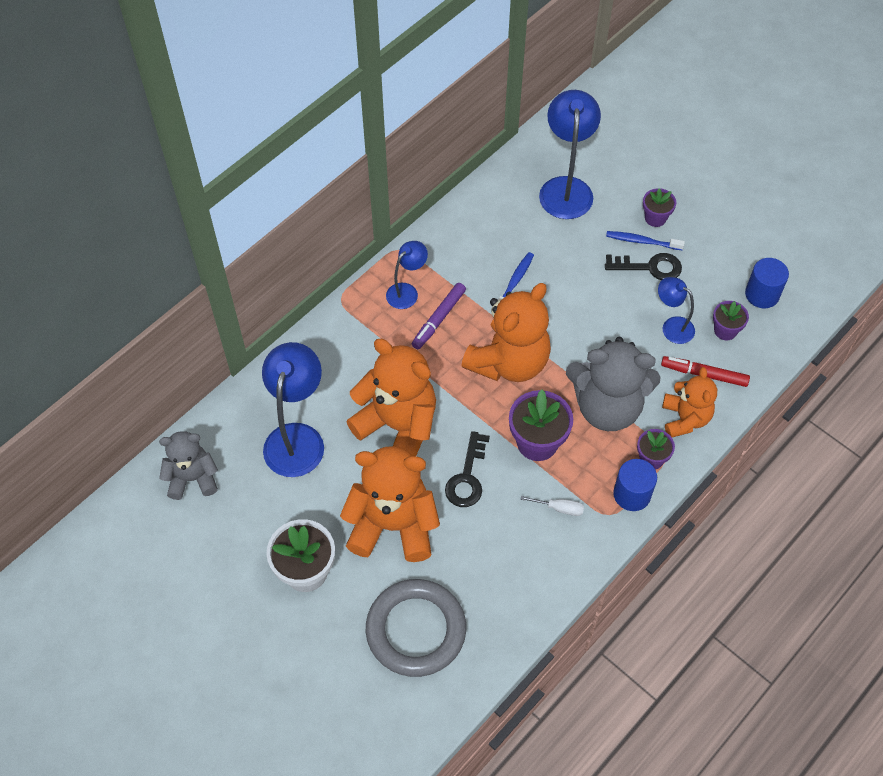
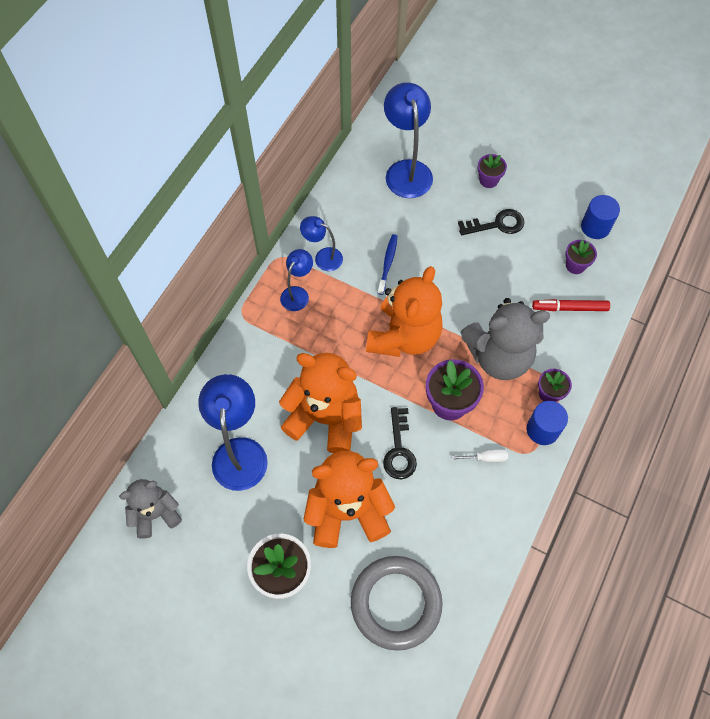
camera: 15 degrees left, 5 degrees up
purple marker [412,283,466,349] -> none
blue toothbrush [606,231,685,250] -> none
blue lamp [658,277,695,344] -> blue lamp moved to [300,216,343,271]
orange teddy bear [662,367,717,438] -> none

